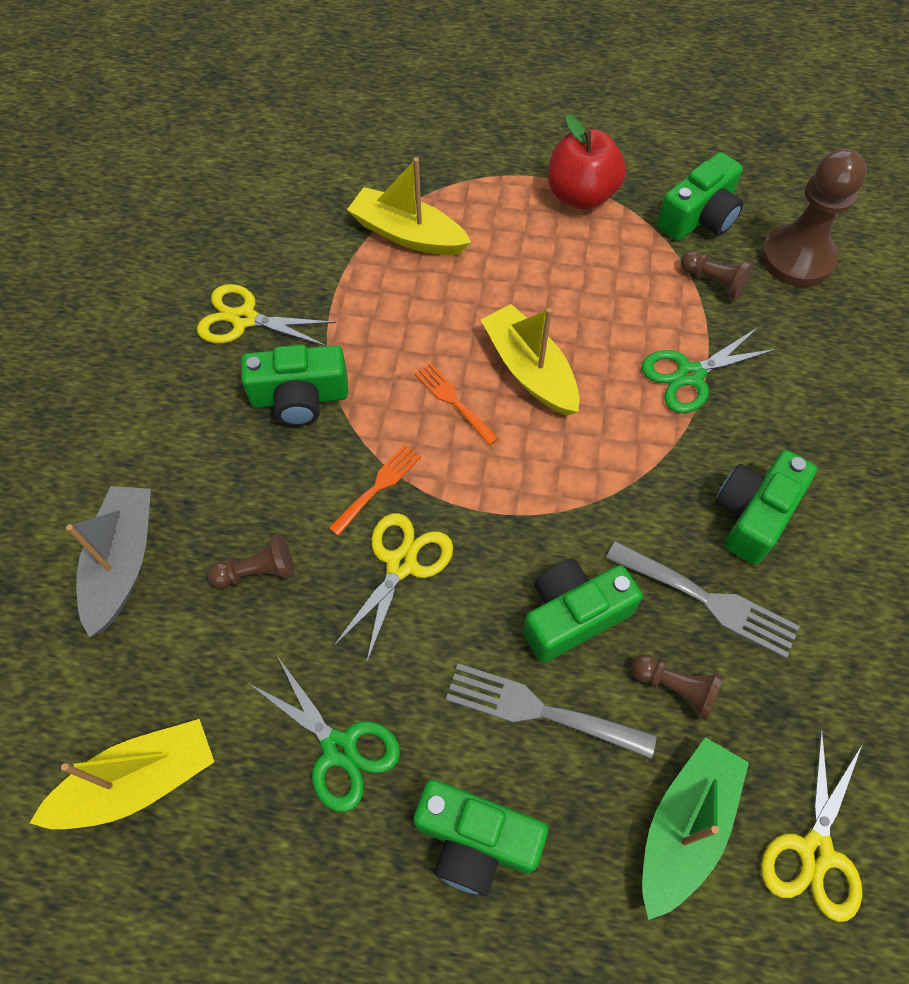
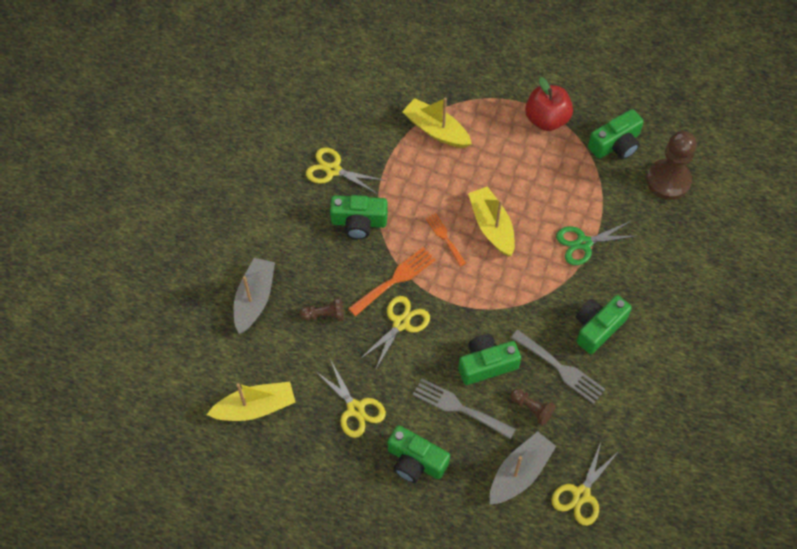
camera: 10 degrees right, 0 degrees up
green scissors [248,656,400,812] -> yellow scissors [314,359,386,438]
orange fork [329,445,421,536] -> orange fork [348,247,436,316], size x1.56
green boat [642,737,749,920] -> grey boat [490,432,556,504]
brown pawn [681,251,754,300] -> none

